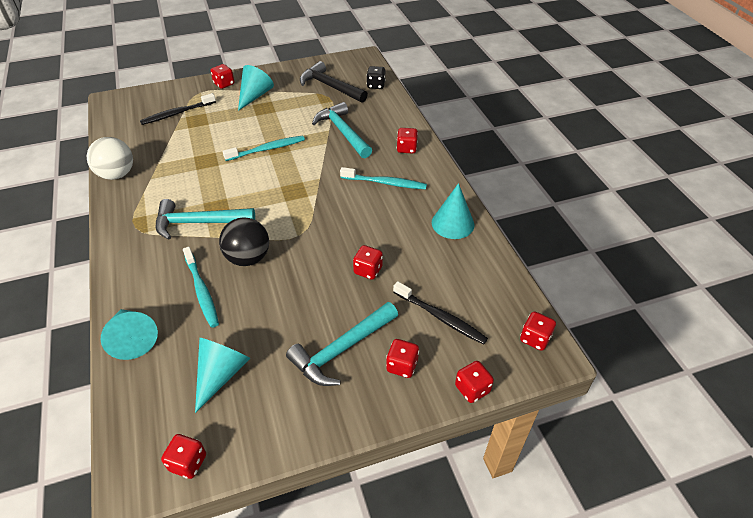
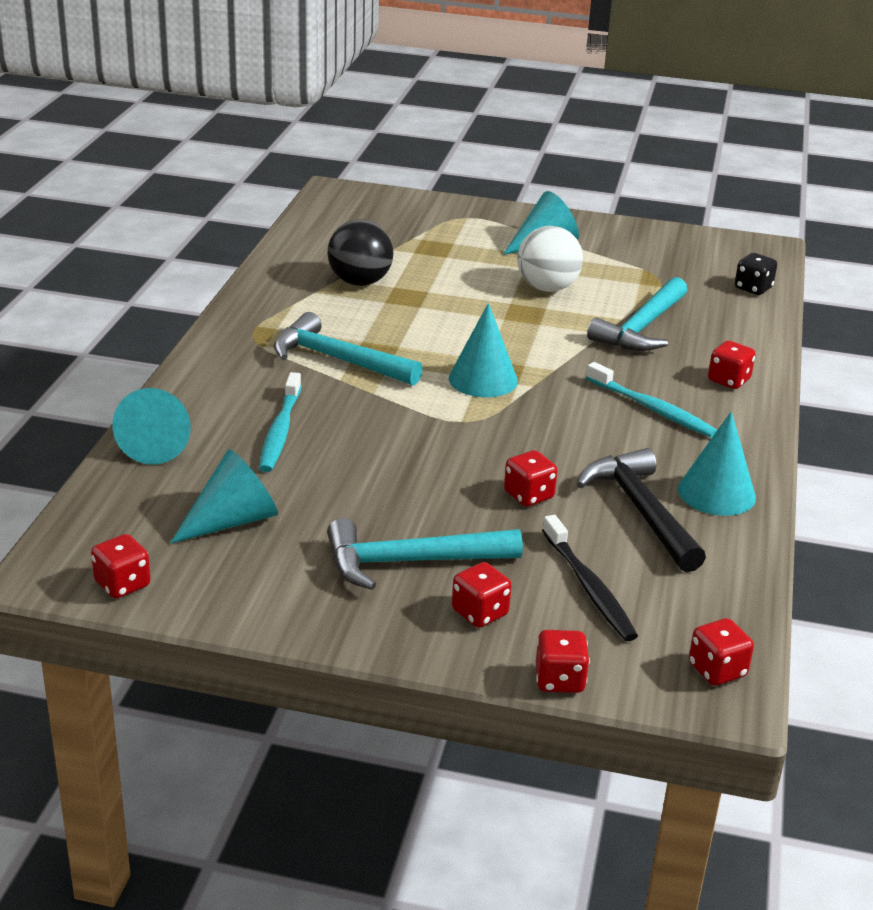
camera: 30 degrees right, 15 degrees down
white ball [87,137,133,180] -> white ball moved to [517,226,583,292]
black toothbrush [140,93,216,125] -> none
red dice [211,64,234,89] -> none
black ball [219,217,269,266] -> black ball moved to [327,219,394,286]
turquoise toothbrush [223,136,305,161] -> none
black hammer [300,61,368,103] -> black hammer moved to [577,448,706,572]
turquoise hammer [312,102,372,158] -> turquoise hammer turned 150 degrees counterclockwise [587,277,687,351]
none -> turquoise cone [449,303,518,397]

